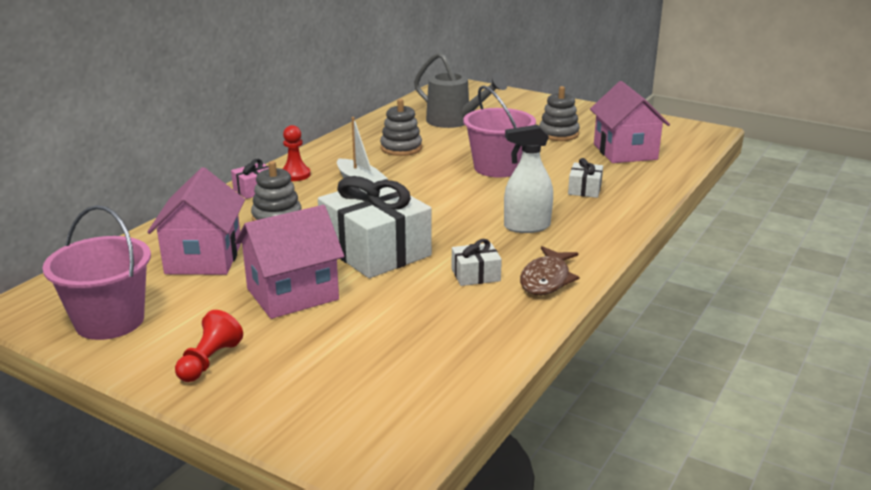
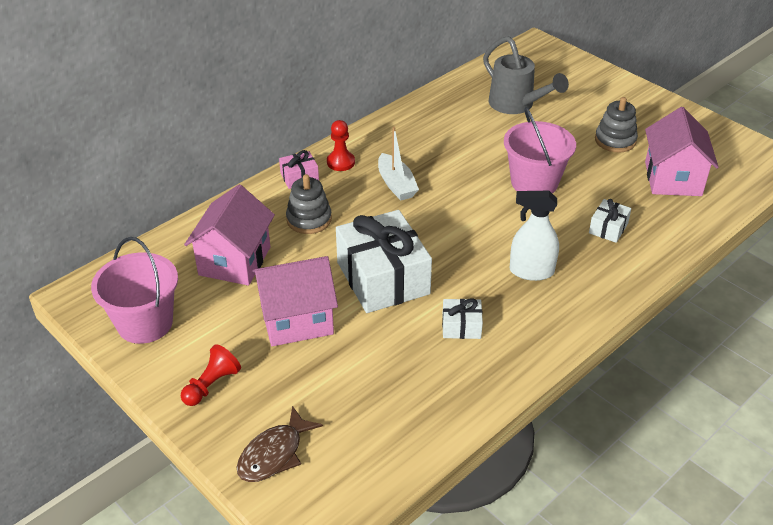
camera: 15 degrees right, 15 degrees up
grey stacking toy [380,99,422,156] -> none
brown fish [520,246,579,295] -> brown fish moved to [237,406,323,482]

